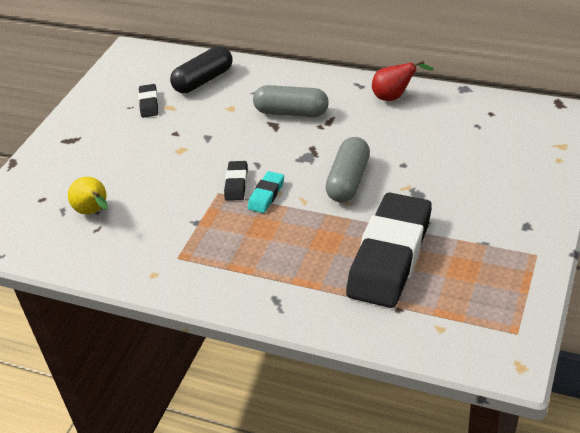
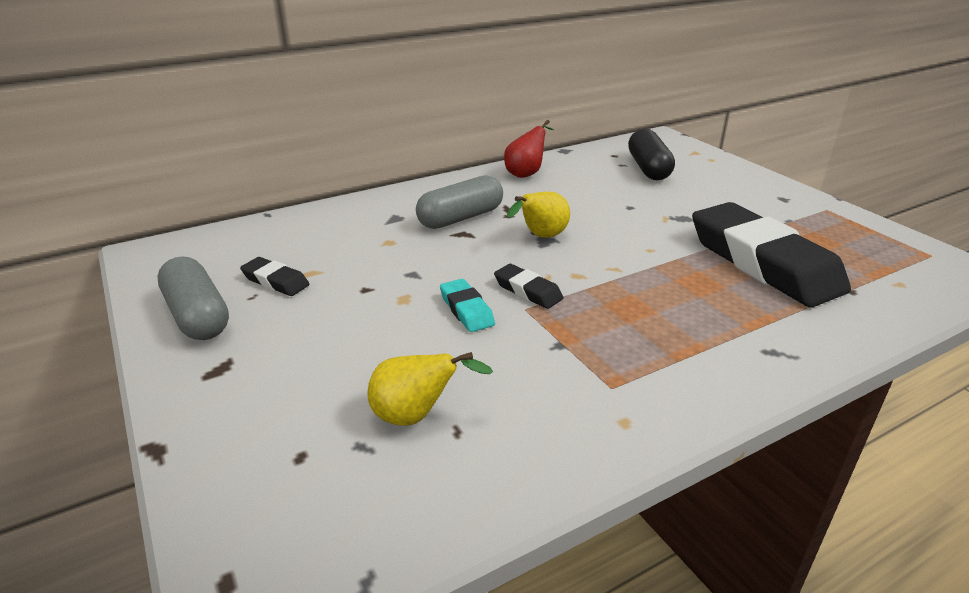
camera: 55 degrees left, 10 degrees down
black capsule [170,46,233,93] -> black capsule moved to [628,128,675,180]
turquoise eraser [247,171,284,213] -> turquoise eraser moved to [440,279,495,332]
grey capsule [325,137,370,203] -> grey capsule moved to [157,256,229,340]
none -> yellow pear [507,192,570,238]

